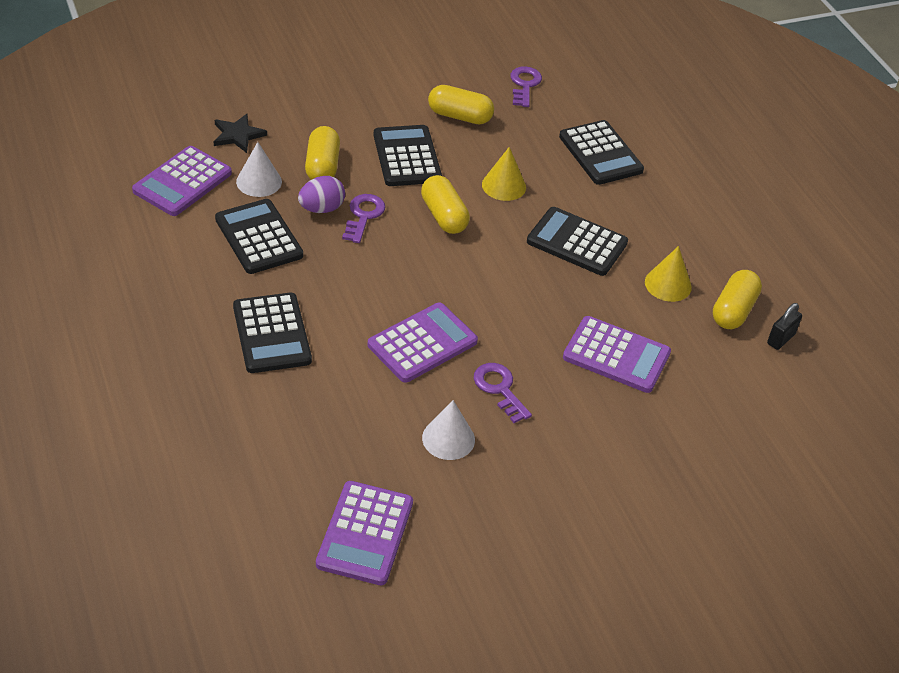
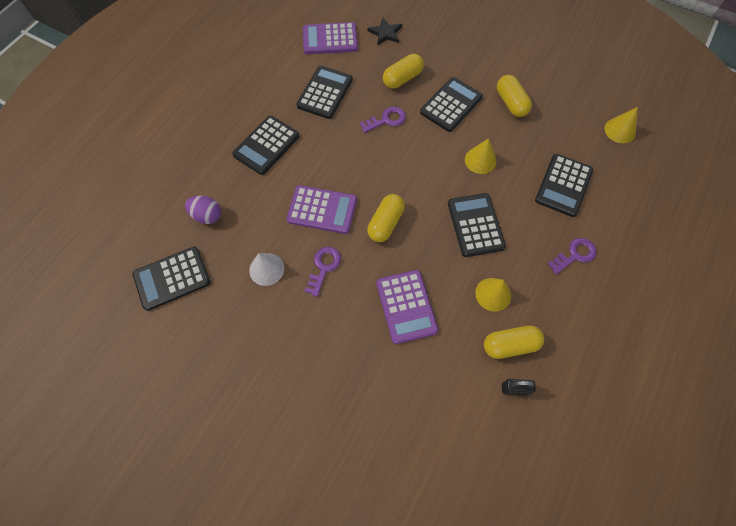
camera: 55 degrees right, 20 degrees up
white cone [236,142,282,197] -> none
purple egg [298,176,345,213] -> purple egg moved to [185,196,221,224]
purple calculator [316,481,413,586] -> black calculator [132,247,211,311]
yellow capsule [421,175,470,234] -> yellow capsule moved to [367,194,405,242]
purple key [510,67,542,107] -> purple key moved to [548,238,597,275]
none -> yellow cone [604,107,638,143]

